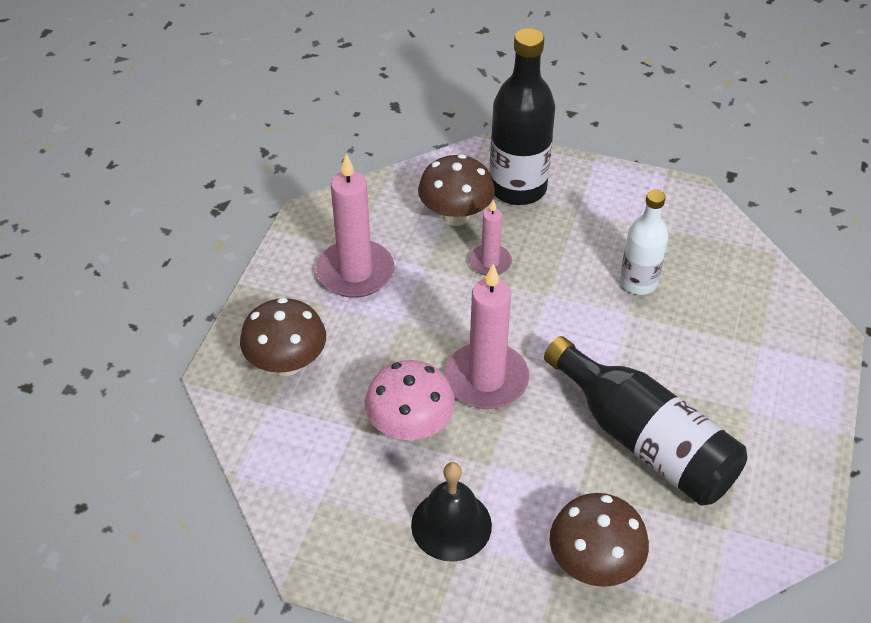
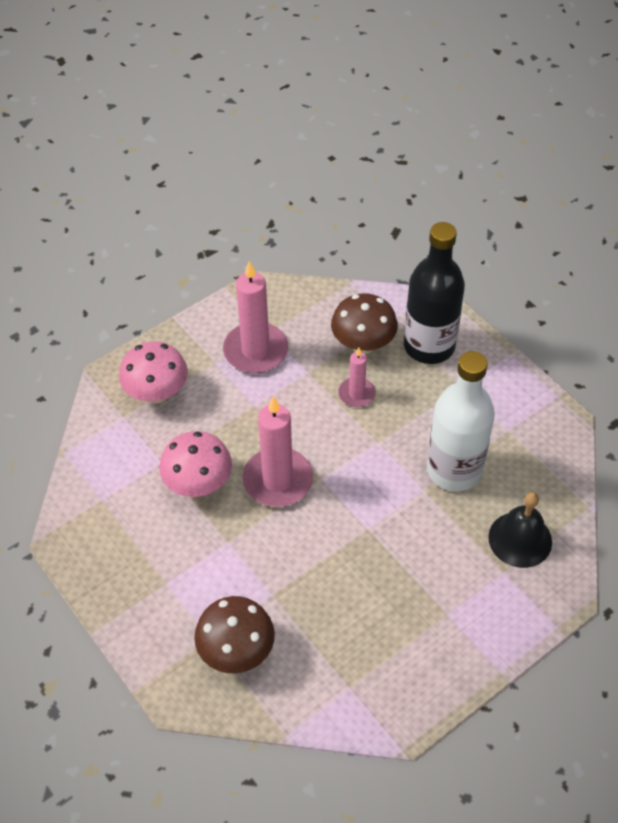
camera: 35 degrees right, 5 degrees up
brown mushroom [240,298,326,376] -> pink mushroom [119,342,188,403]
black bell [411,462,492,562] -> black bell moved to [488,492,552,568]
black bottle [544,336,747,505] -> none
white bottle [620,190,668,295] -> white bottle [427,351,495,491], size x1.64

